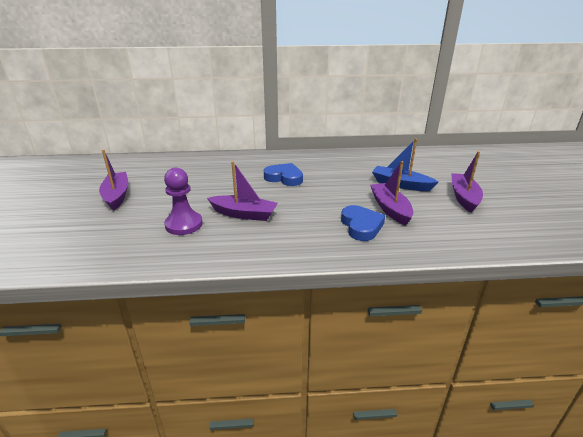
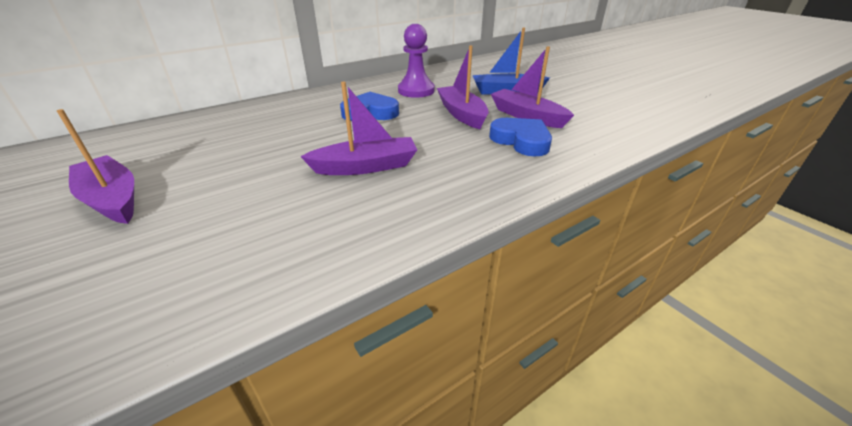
camera: 30 degrees left, 5 degrees up
purple pawn [164,167,203,235] -> purple pawn moved to [398,24,435,98]
purple boat [451,151,483,213] -> purple boat moved to [437,45,489,129]

